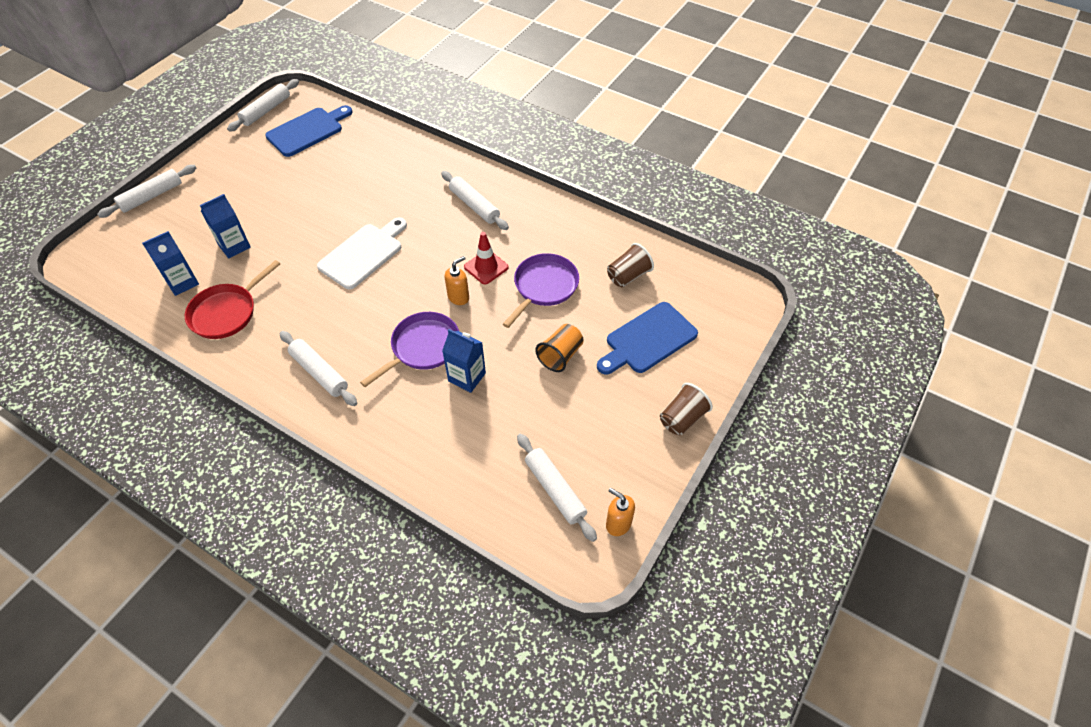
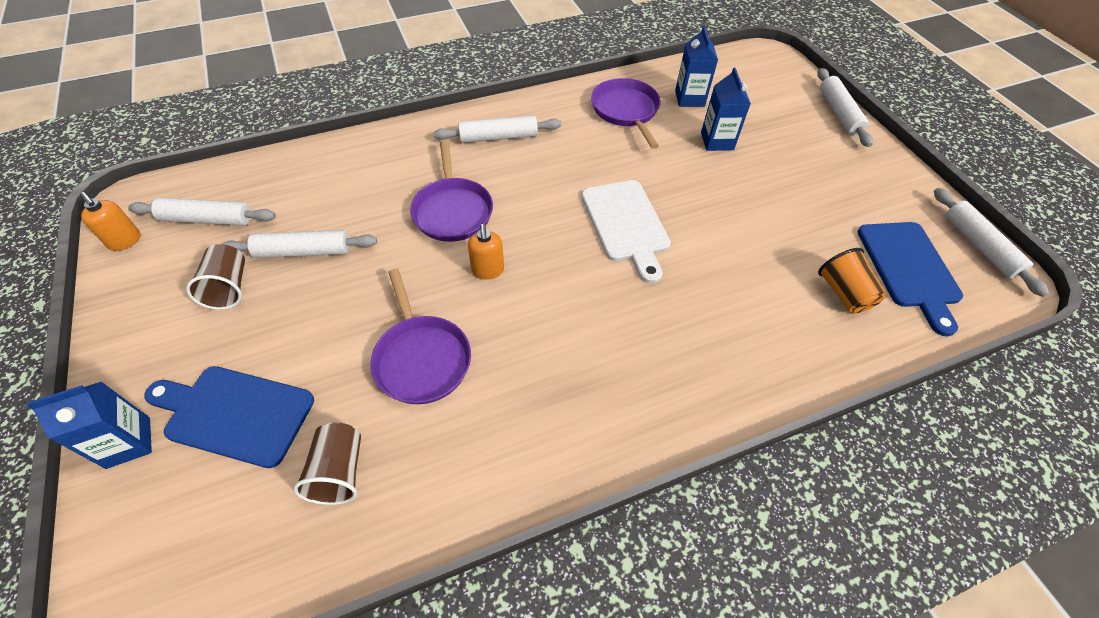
camera: 125 degrees right, 0 degrees up
red pan [185,260,280,339] -> purple pan [591,78,661,149]
white rolling pin [441,171,509,230] -> white rolling pin moved to [223,230,377,258]
blue carton [442,329,486,393] -> blue carton moved to [26,382,152,469]
red traffic cone [464,232,509,284] -> none
orange cup [535,324,584,372] -> orange cup moved to [818,248,886,313]
blue cutting board [597,302,698,375] -> blue cutting board turned 75 degrees counterclockwise [144,366,314,468]
orange soap dispenser [606,488,635,536] -> orange soap dispenser turned 60 degrees clockwise [80,192,141,251]
brown cup [660,383,713,435] -> brown cup moved to [186,244,245,310]

